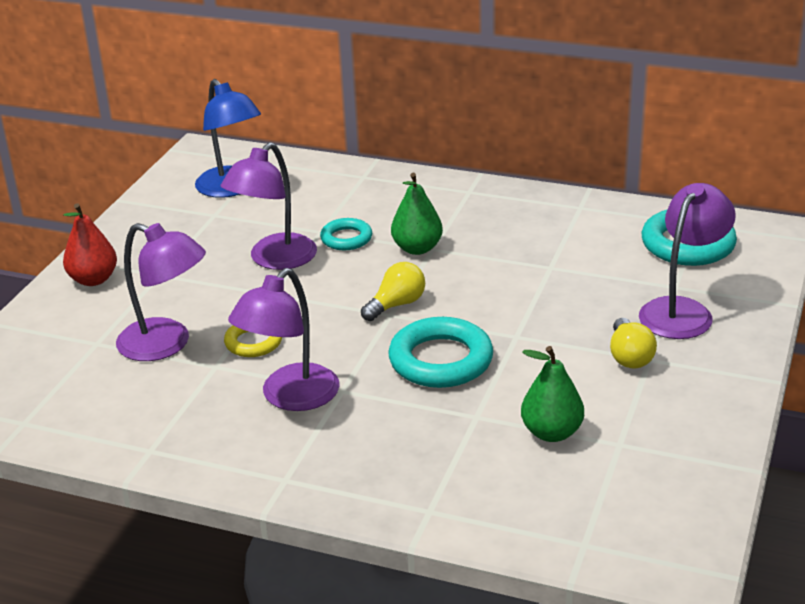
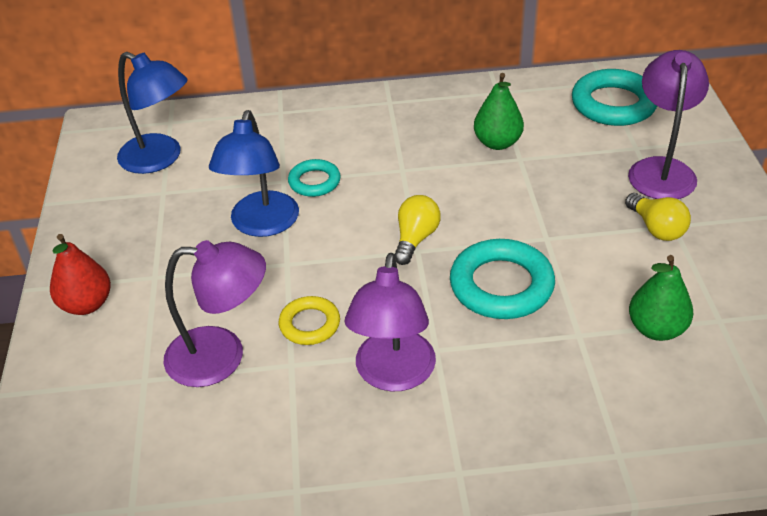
camera: 25 degrees left, 10 degrees up
purple lamp [221,142,317,270] -> blue lamp [209,110,299,237]
green pear [391,173,443,255] -> green pear moved to [474,73,524,150]

